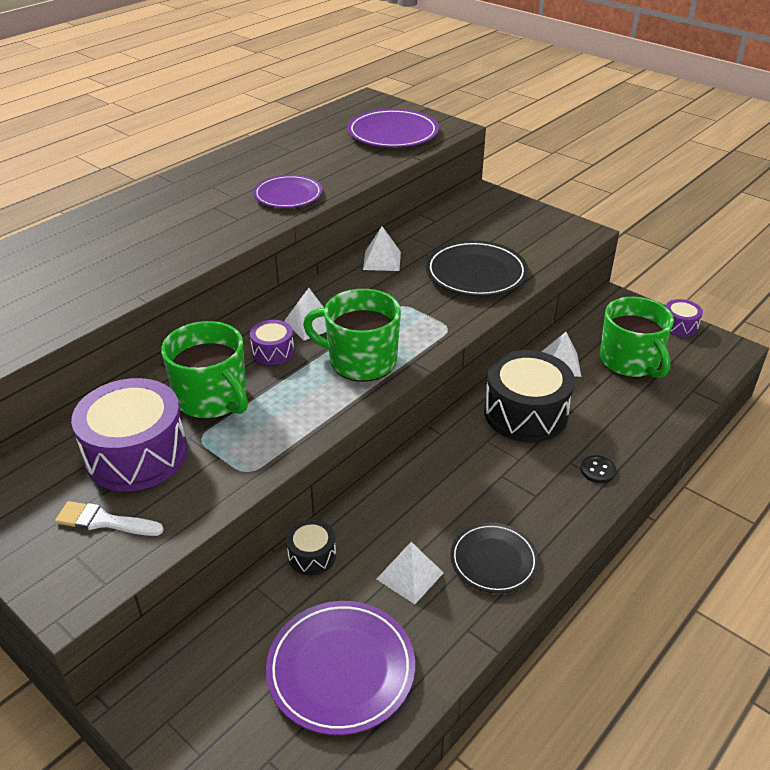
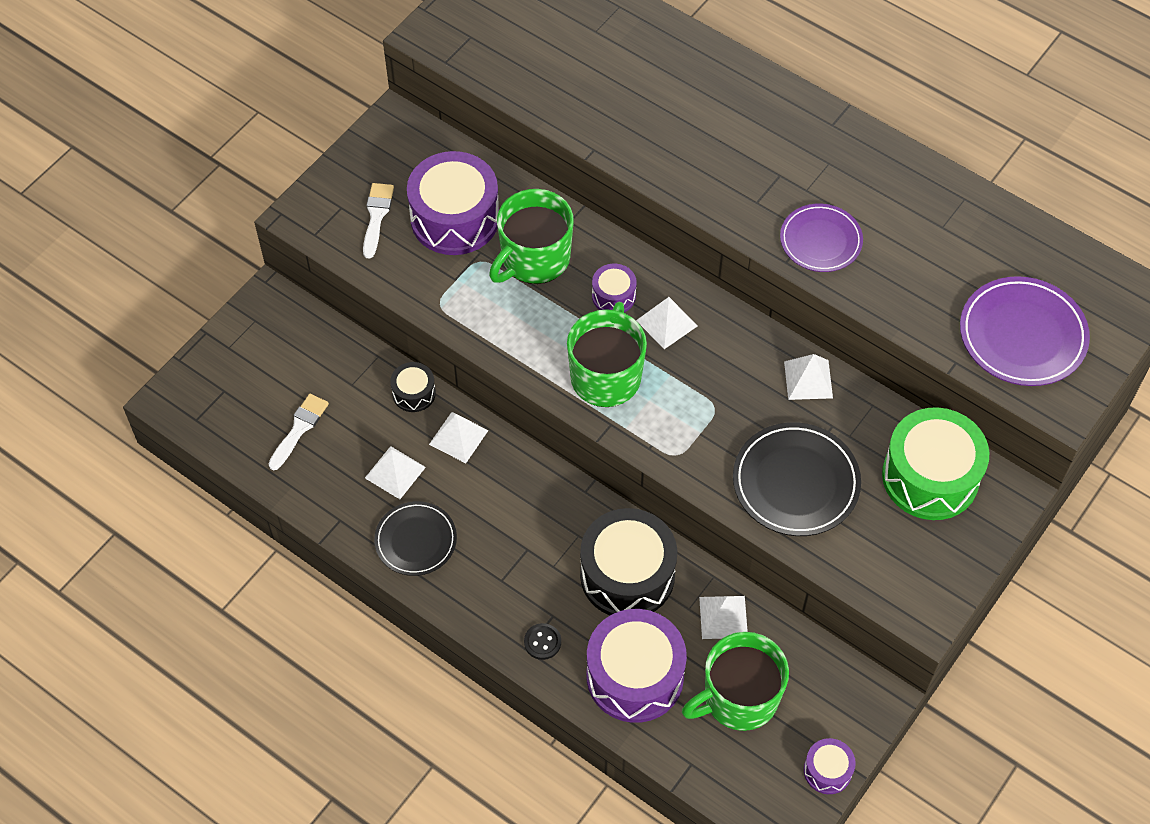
camera: 85 degrees right, 20 degrees up
purple plate [266,601,415,735] -> white brush [269,394,329,470]
none -> white pyramid [429,412,489,463]
none -> purple drum [586,609,687,723]
none -> green drum [882,407,989,520]

